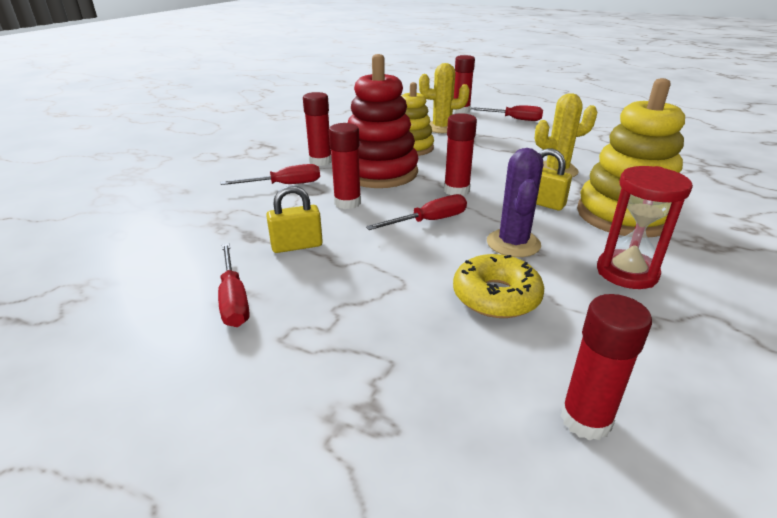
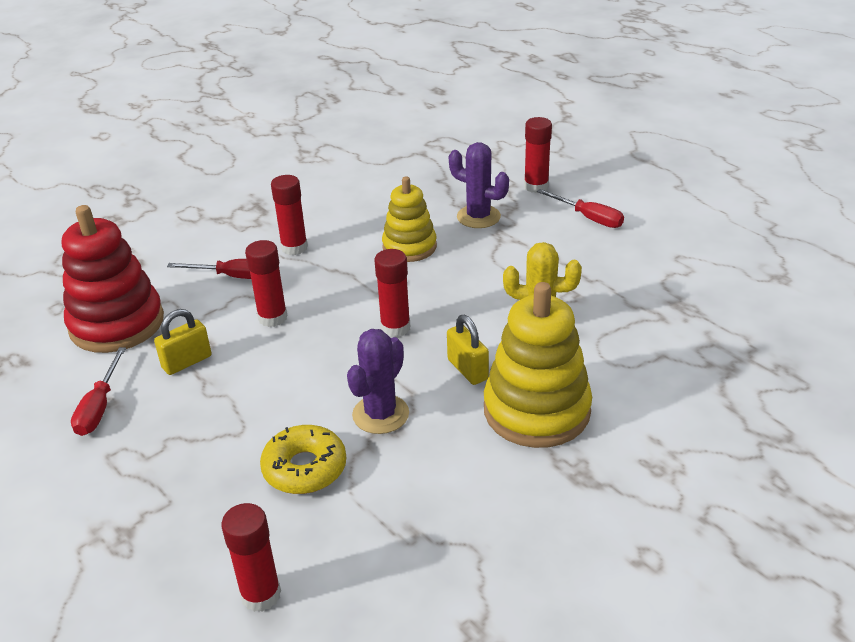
camera: 25 degrees right, 5 degrees up
yellow padlock [266,186,323,253] -> yellow padlock turned 45 degrees counterclockwise [154,309,212,375]
red stacking toy [348,54,419,188] -> red stacking toy moved to [62,205,164,353]
red screwdriver [366,194,467,230] -> none
yellow cactus [419,63,470,133] -> purple cactus [449,142,509,228]
red hourglass [597,166,693,289] -> none

